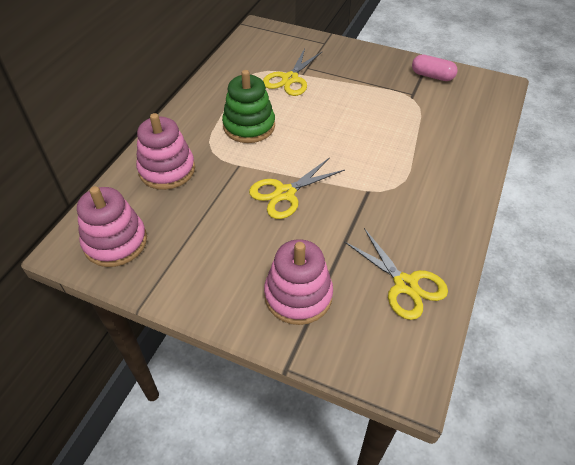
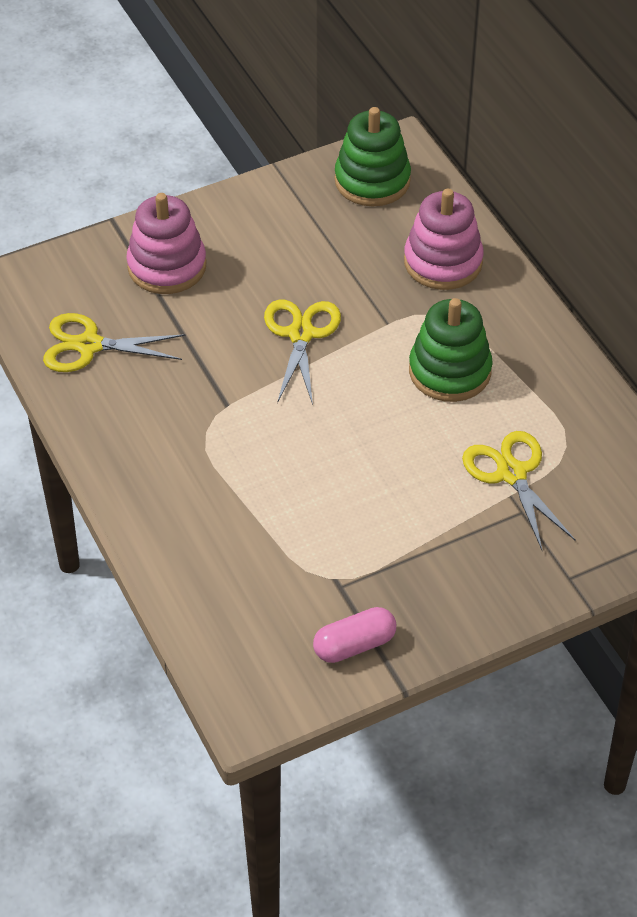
camera: 130 degrees right, 0 degrees up
pink stacking toy [77,186,147,267] -> green stacking toy [335,107,411,206]

